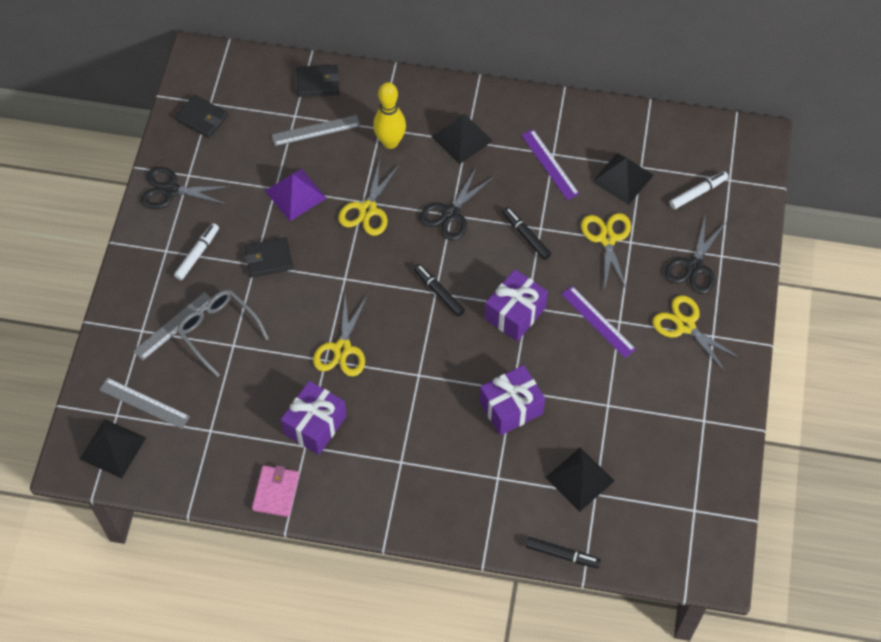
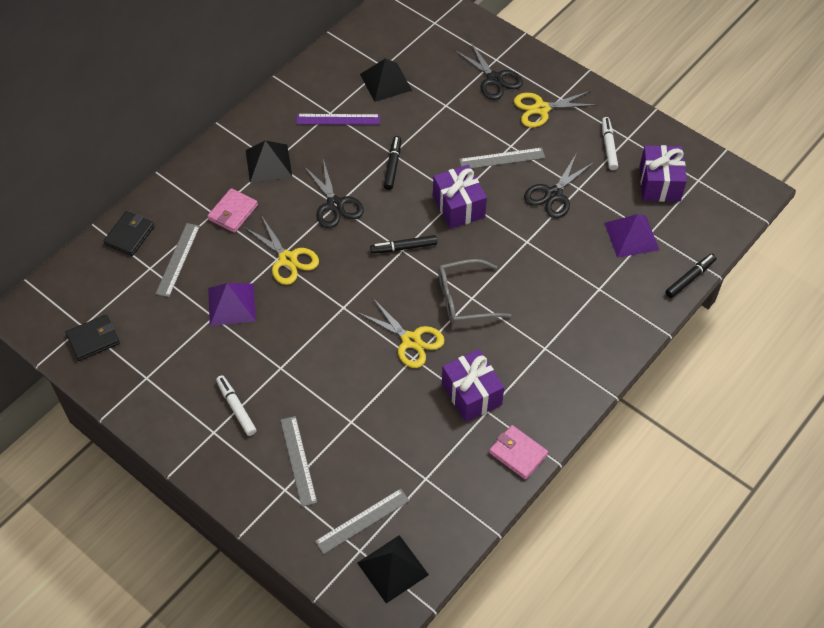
camera: 60 degrees left, 5 degrees down
black scissors [141,167,232,209] -> black scissors moved to [524,154,594,218]
grey glasses [177,290,269,377] -> grey glasses moved to [438,259,512,323]
black wallet [244,238,293,278] -> none
yellow bowling pin [373,82,406,149] -> pink wallet [207,188,258,233]
purple gift [479,365,545,436] -> purple gift moved to [639,145,687,202]
black marker [502,207,551,260] -> black marker turned 105 degrees clockwise [384,136,401,190]
black pyramid [545,447,614,512] -> purple pyramid [605,214,660,258]
purple ruler [561,286,636,358] -> grey ruler [459,148,545,169]
yellow scissors [581,213,631,291] -> none
white marker [670,171,728,209] -> white marker moved to [602,117,618,170]

